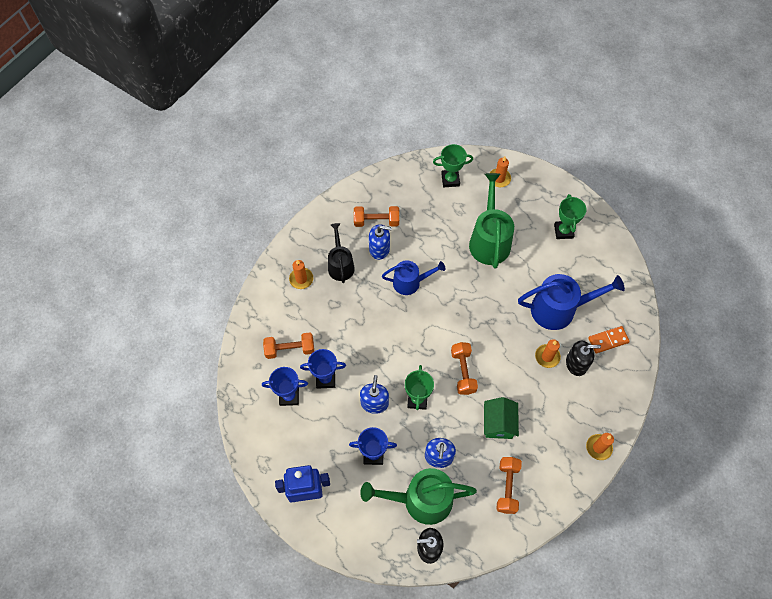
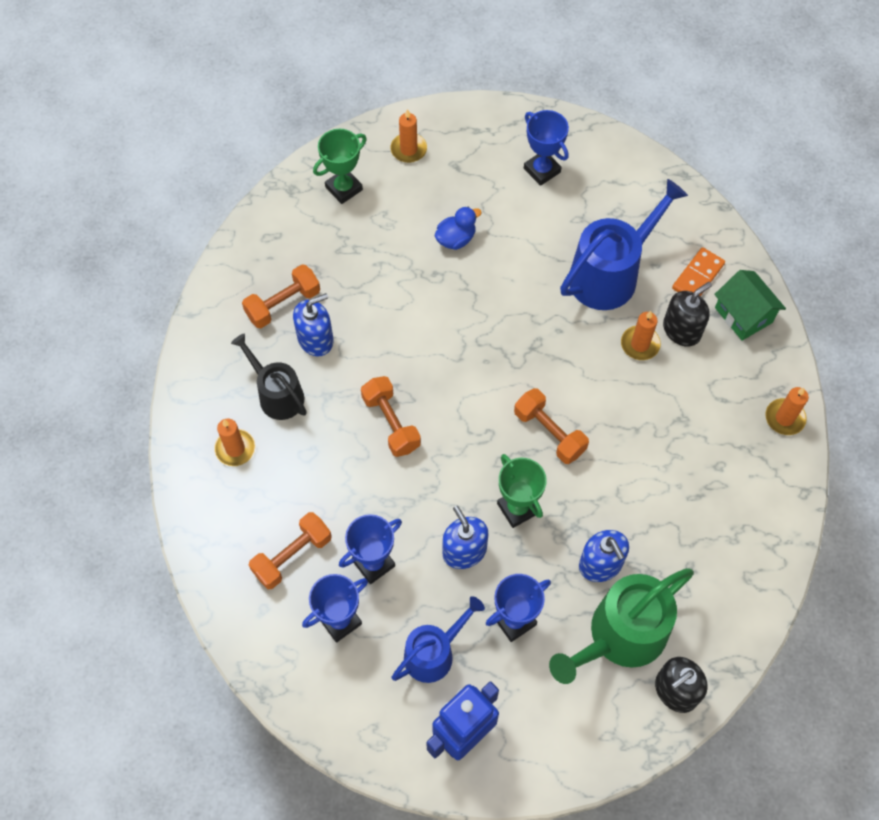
camera: 35 degrees left, 0 degrees up
blue watering can [382,261,445,295] -> blue watering can moved to [391,596,485,683]
green watering can [469,173,514,269] -> blue duck [434,206,482,250]
green house [484,397,519,439] -> green house moved to [714,270,786,341]
orange dumbbell [496,457,522,514] -> orange dumbbell moved to [361,376,421,457]
green trophy [554,194,587,239] -> blue trophy [524,110,569,186]

